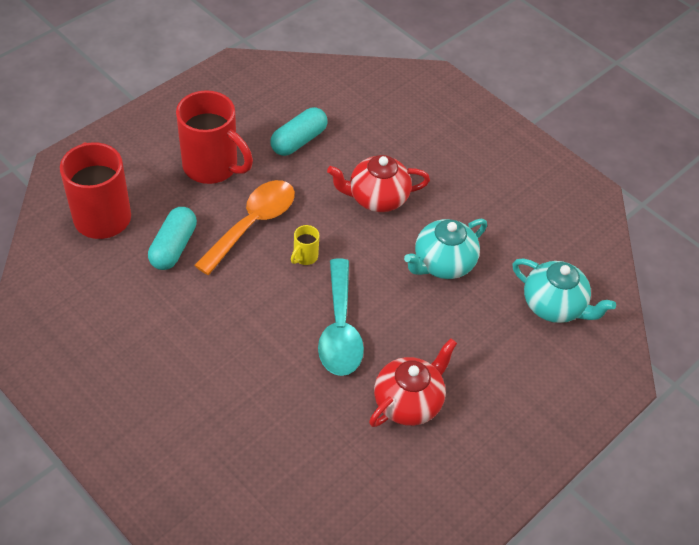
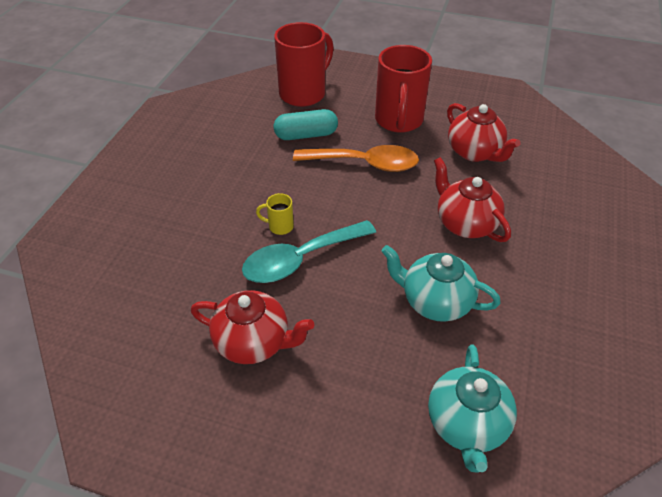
camera: 65 degrees right, 5 degrees down
turquoise capsule [270,107,327,156] -> red teapot [447,103,521,162]
yellow mug [291,225,320,265] -> yellow mug moved to [256,193,294,235]

